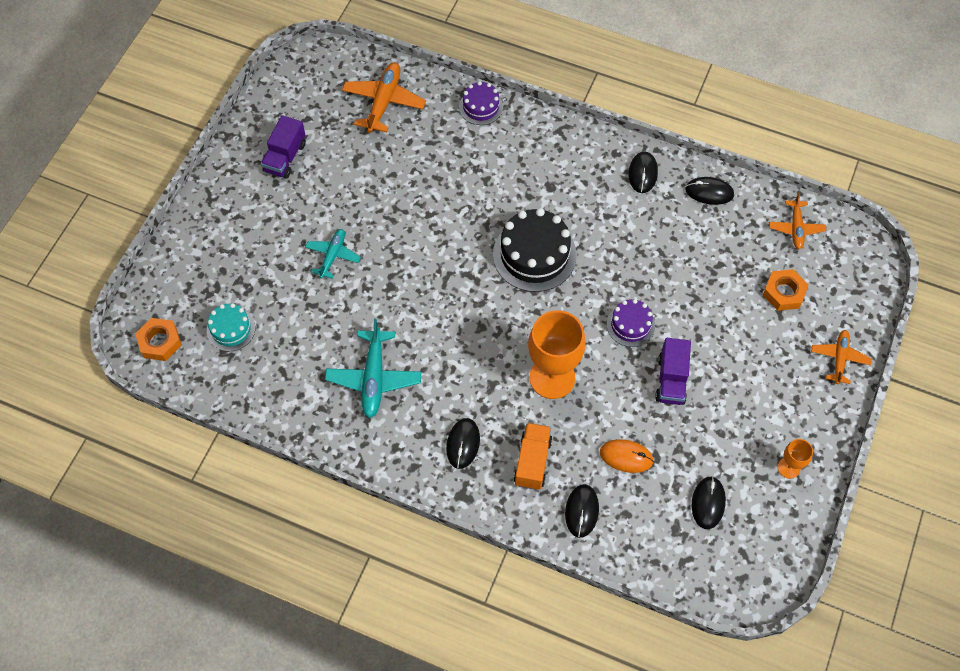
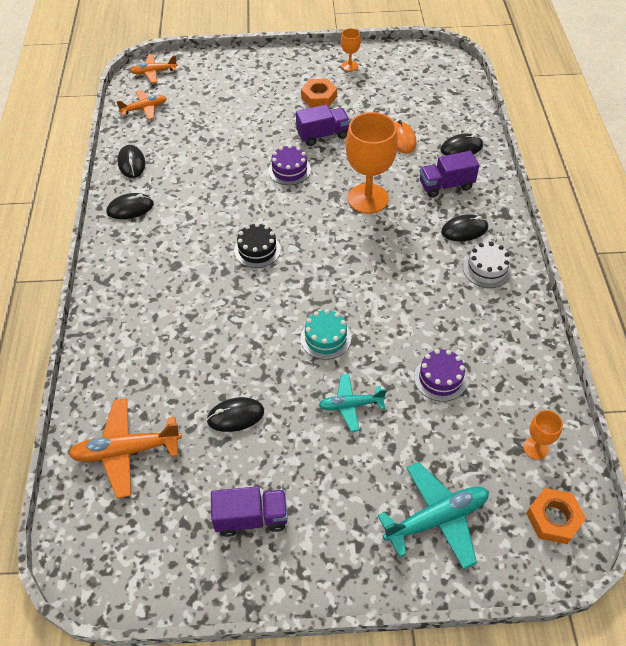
camera: 115 degrees left, 10 degrees down
turquoise cake [207,303,255,351] -> turquoise cake moved to [300,309,351,360]
turquoise plane [325,319,421,418] -> turquoise plane moved to [377,462,489,569]
purple cake [459,81,503,125] -> purple cake moved to [414,349,467,402]
black cake [493,208,577,292] -> black cake [234,223,281,268], size x0.56
orange truck [514,423,552,490] -> purple truck [419,151,479,198]
black mouse [692,476,726,529] -> black mouse moved to [206,397,264,432]
orange nut [763,269,809,311] -> orange nut moved to [301,79,337,108]
orange plane [811,330,872,384] -> orange plane moved to [130,54,178,83]
none -> white cake [463,242,511,288]
none -> orange goblet [523,410,563,460]

